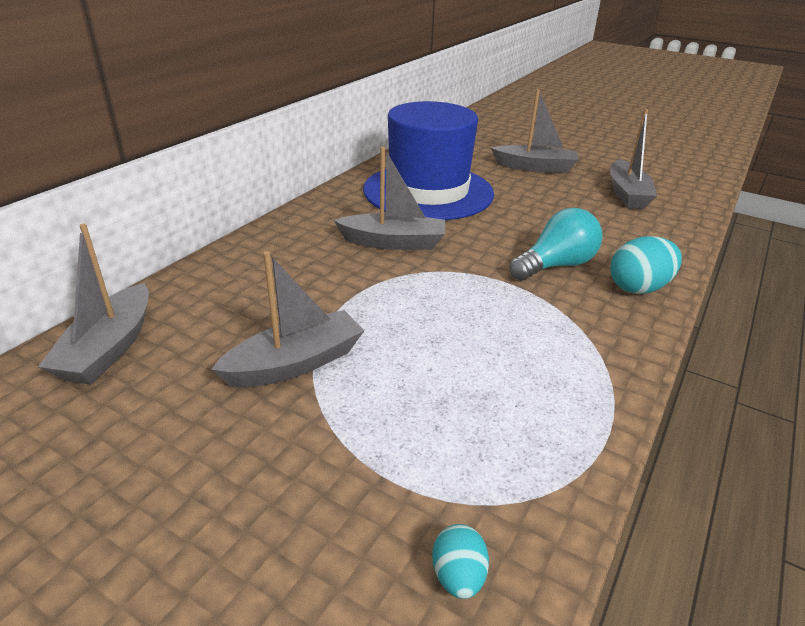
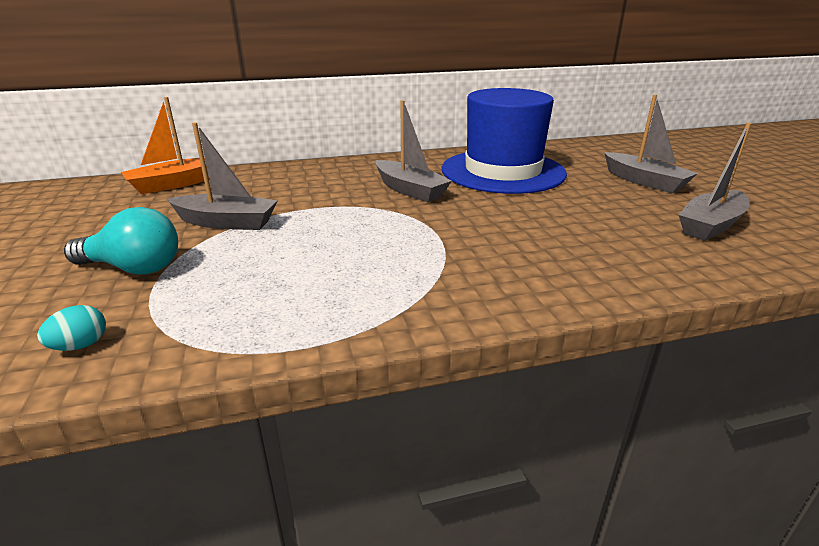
camera: 45 degrees right, 5 degrees down
grey boat [38,224,149,385] -> orange boat [121,97,223,194]
turquoise light bulb [509,208,603,281] -> turquoise light bulb moved to [64,207,178,275]
turquoise egg [610,236,682,294] -> none

